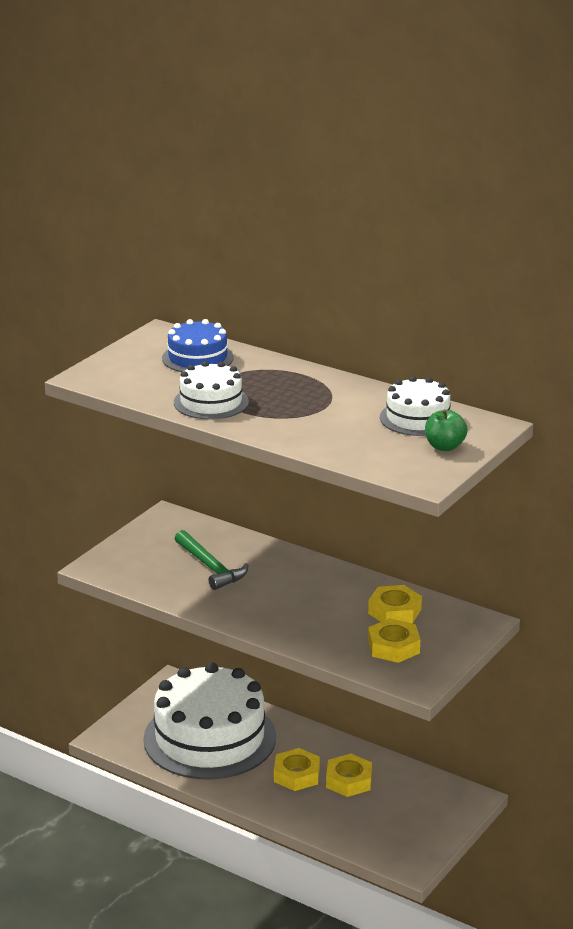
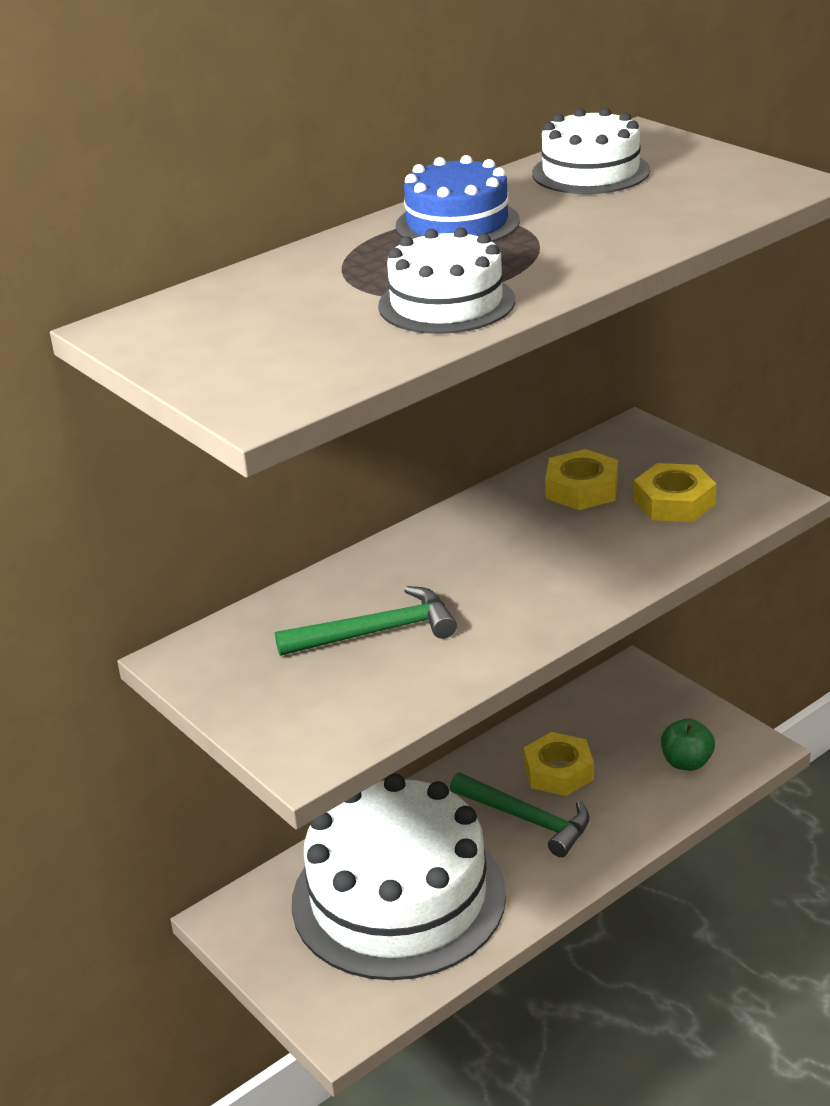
camera: 70 degrees left, 5 degrees up
blue cake [162,319,234,372] -> blue cake moved to [396,155,520,242]
yellow nut [274,748,320,791] -> green hammer [450,773,590,857]
green apple [425,409,468,451] -> green apple moved to [661,718,715,771]

